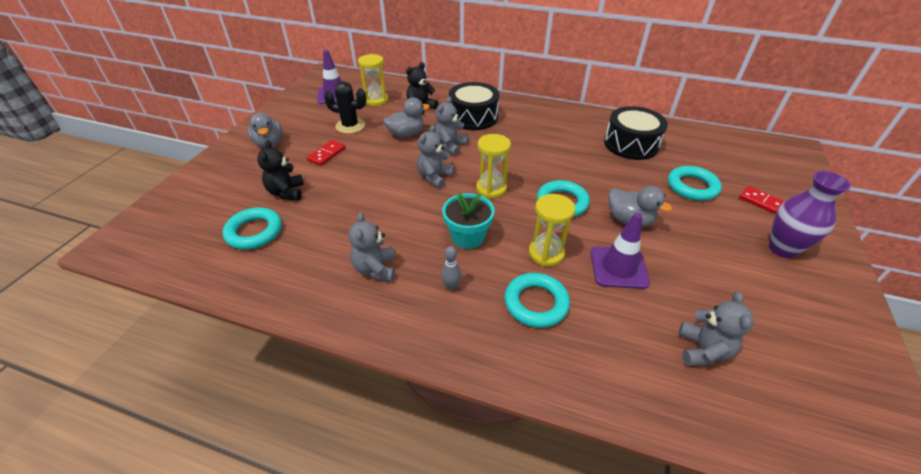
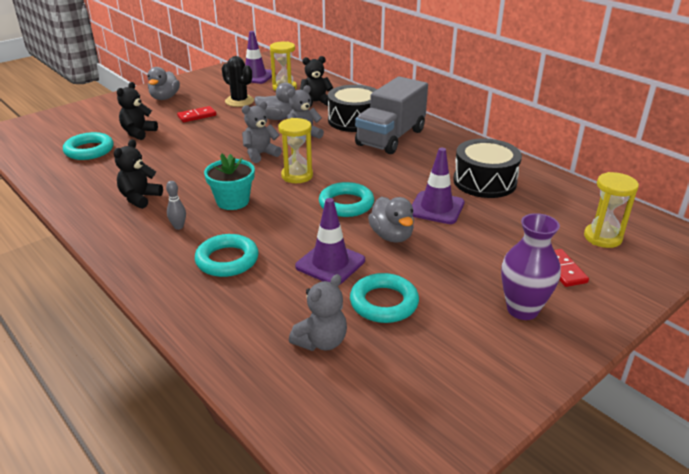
camera: 30 degrees right, 10 degrees down
grey teddy bear [349,212,395,281] -> black teddy bear [114,139,163,209]
yellow hourglass [529,194,575,266] -> yellow hourglass moved to [584,172,639,248]
turquoise ring [668,166,722,201] -> turquoise ring moved to [350,273,419,323]
none -> grey truck [355,76,428,154]
none -> purple traffic cone [412,148,465,224]

